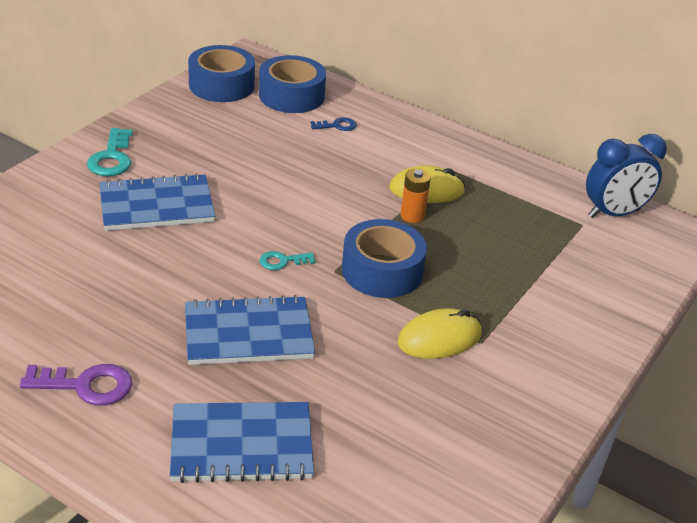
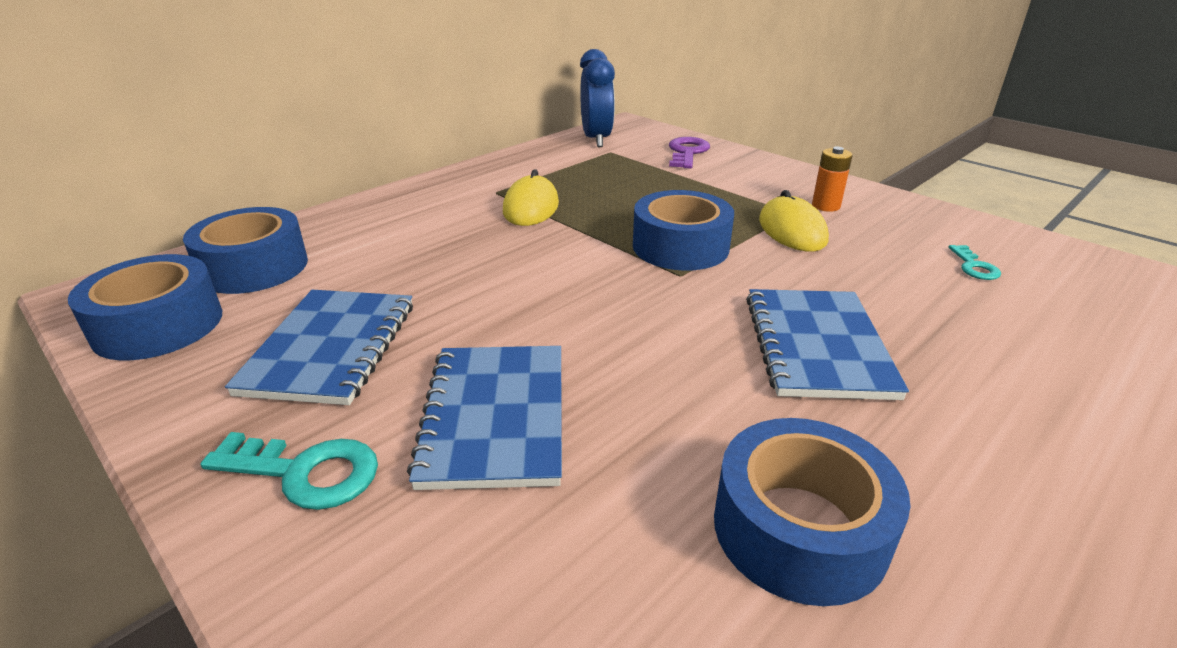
camera: 75 degrees left, 5 degrees down
purple key [20,364,132,406] -> purple key moved to [669,137,710,169]
blue notebook [170,402,314,483] -> blue notebook moved to [225,290,413,405]
turquoise key [259,251,315,270] -> turquoise key moved to [948,245,1001,280]
blue key [310,117,357,131] -> none
orange battery [400,169,431,223] -> orange battery moved to [812,146,852,212]
none -> blue tape [714,418,911,606]

